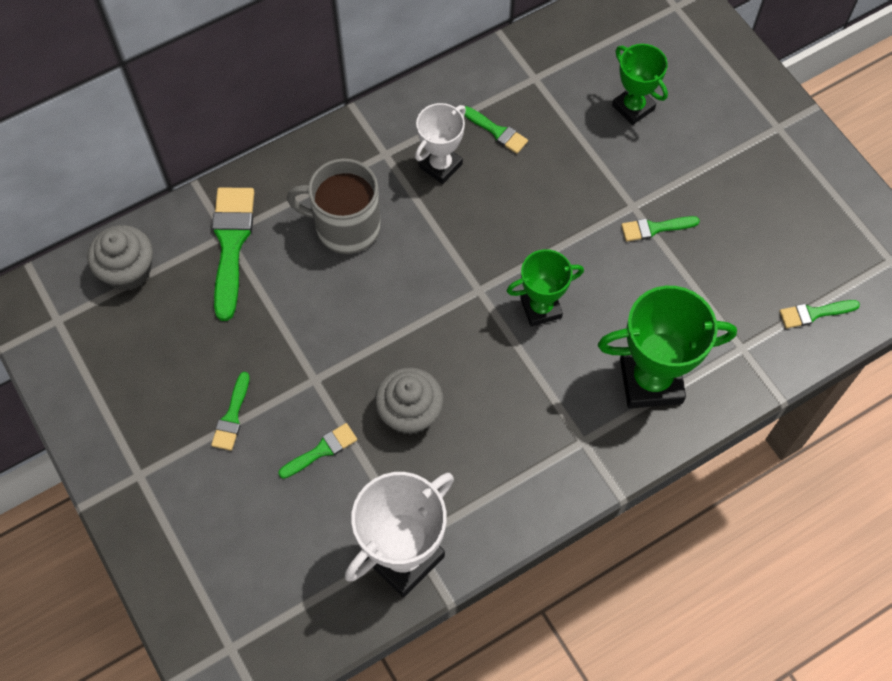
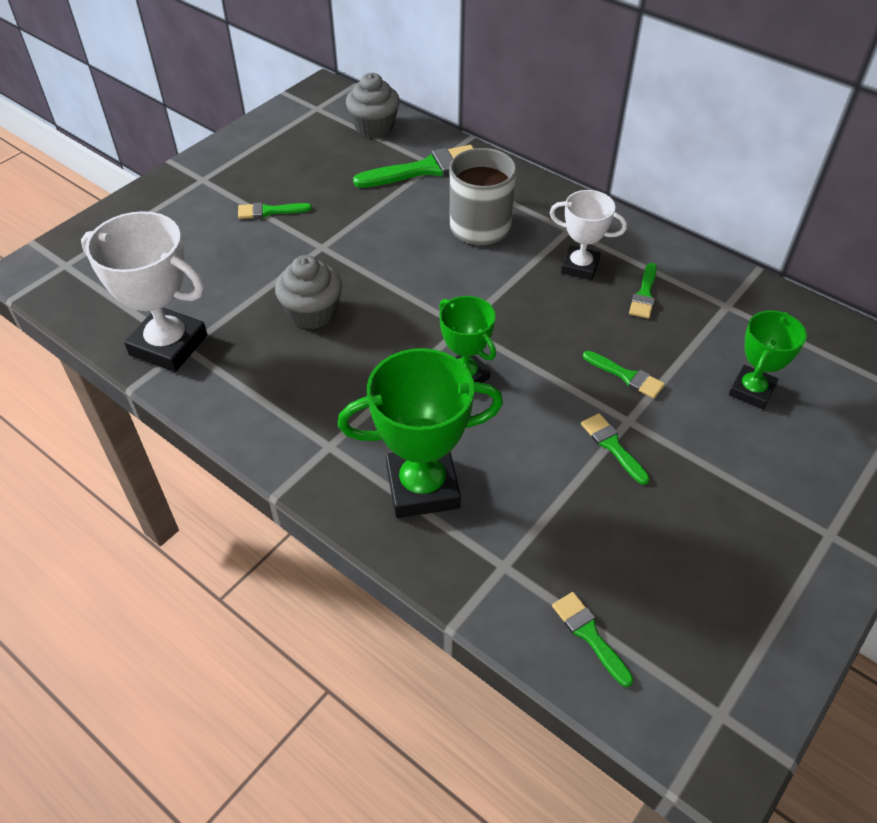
camera: 70 degrees right, 15 degrees down
green brush [278,423,357,479] -> green brush moved to [583,351,665,398]
green trophy [598,286,737,409] -> green trophy turned 75 degrees counterclockwise [338,348,503,518]

